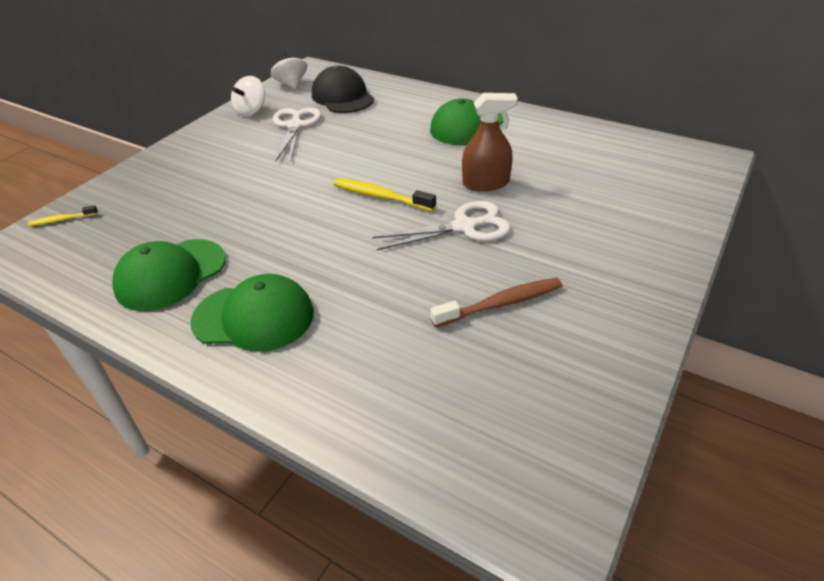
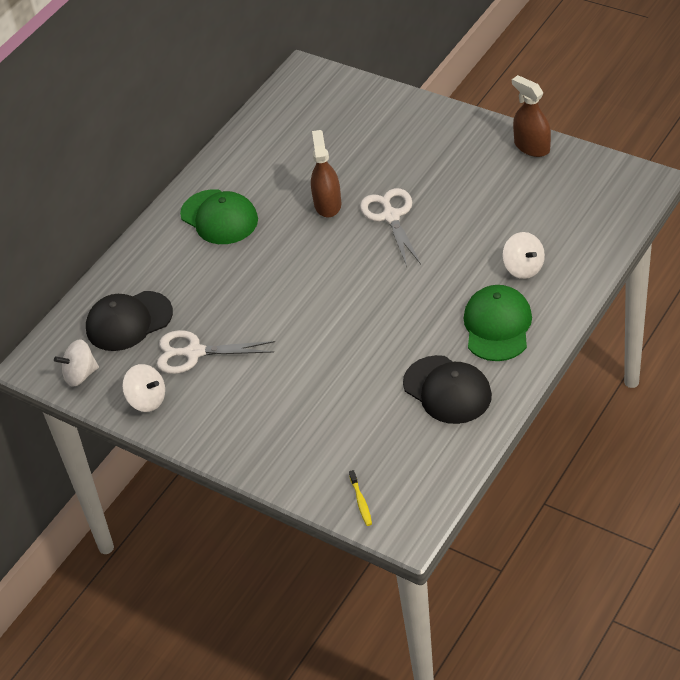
camera: 85 degrees left, 5 degrees up
green cap [112,239,226,311] -> black cap [403,355,492,424]
yellow toothbrush [333,178,436,211] -> none
brown toothbrush [430,278,562,327] -> none
none -> white spinning top [502,232,545,279]
none -> brown spray bottle [512,75,551,157]

